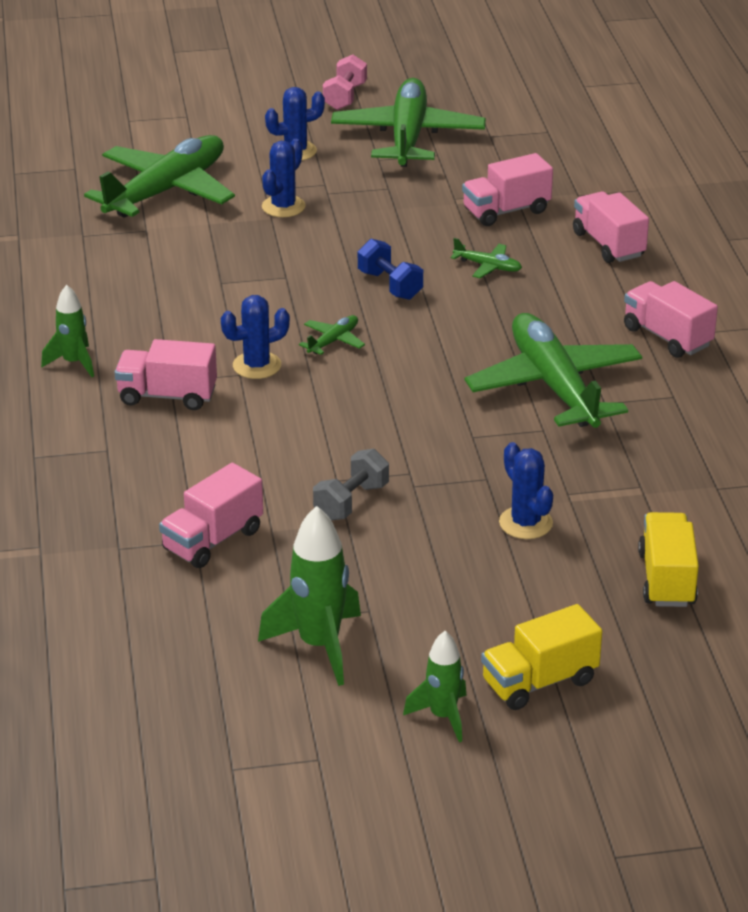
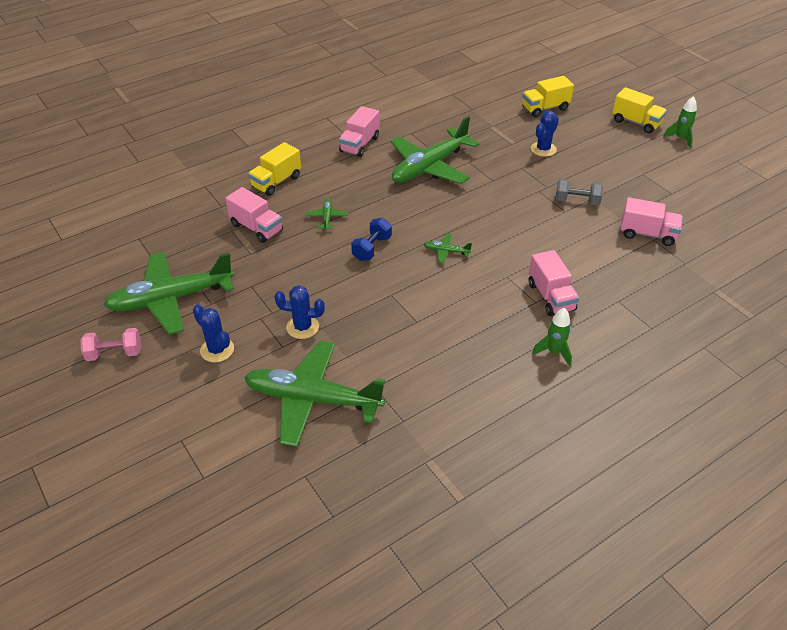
camera: 115 degrees left, 10 degrees up
blue cactus [221,295,290,379] -> none
green rocket [258,506,361,686] -> none
pink truck [573,191,649,263] -> yellow truck [248,142,301,196]

